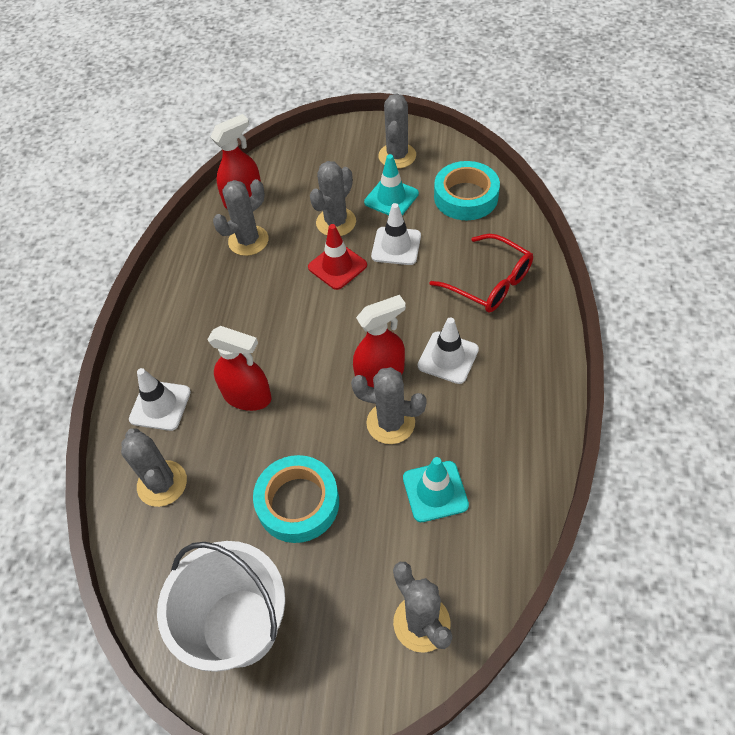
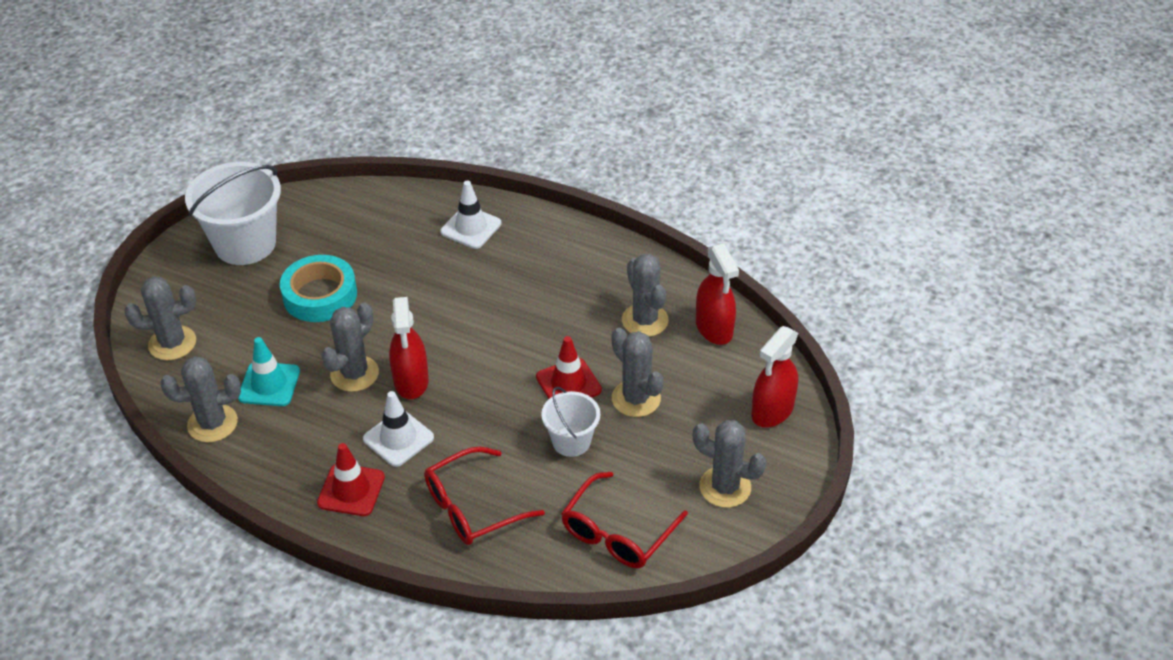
camera: 105 degrees right, 10 degrees down
grey cactus [121,429,187,507] -> grey cactus moved to [160,356,241,442]
red spray bottle [207,326,272,411] -> red spray bottle moved to [751,326,798,428]
turquoise traffic cone [364,154,419,215] -> none
white traffic cone [371,203,421,265] -> white bucket [541,387,600,457]
turquoise tape [434,161,500,220] -> red glasses [561,472,688,568]
none -> red traffic cone [317,443,385,516]

